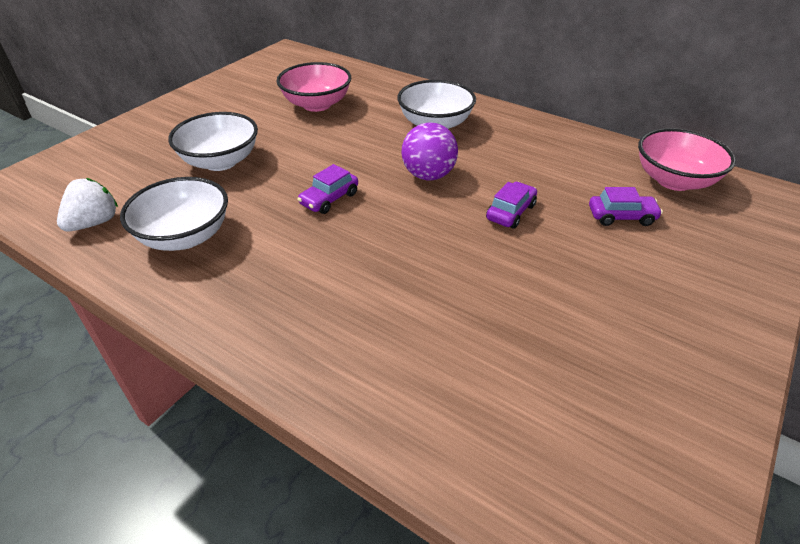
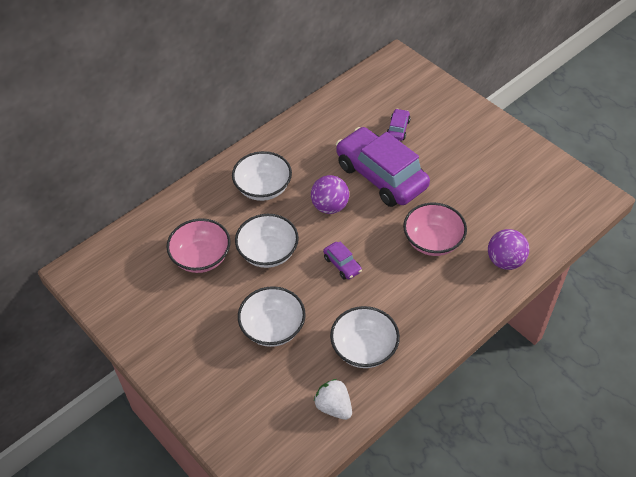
camera: 75 degrees left, 10 degrees up
purple car [486,182,537,228] -> purple car [336,127,430,207], size x2.44
pink bowl [638,128,736,191] -> pink bowl moved to [403,202,467,256]
none -> white bowl [235,214,299,268]
none -> purple ball [488,229,529,270]

